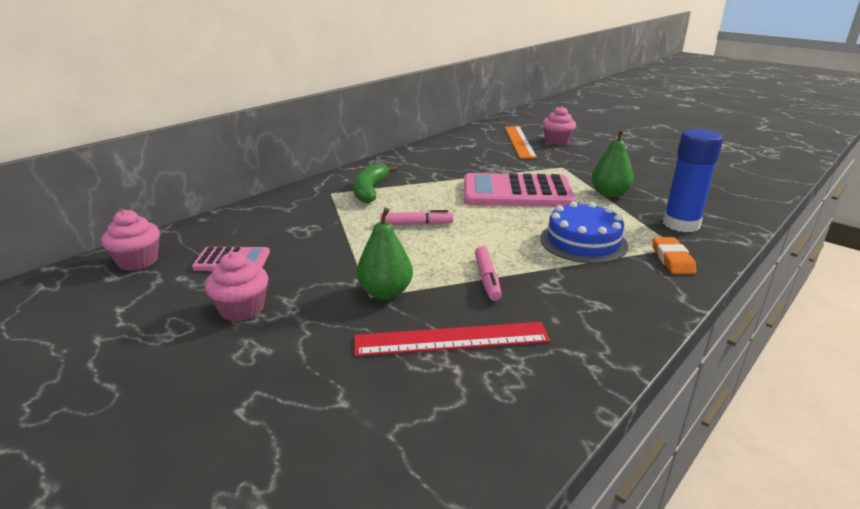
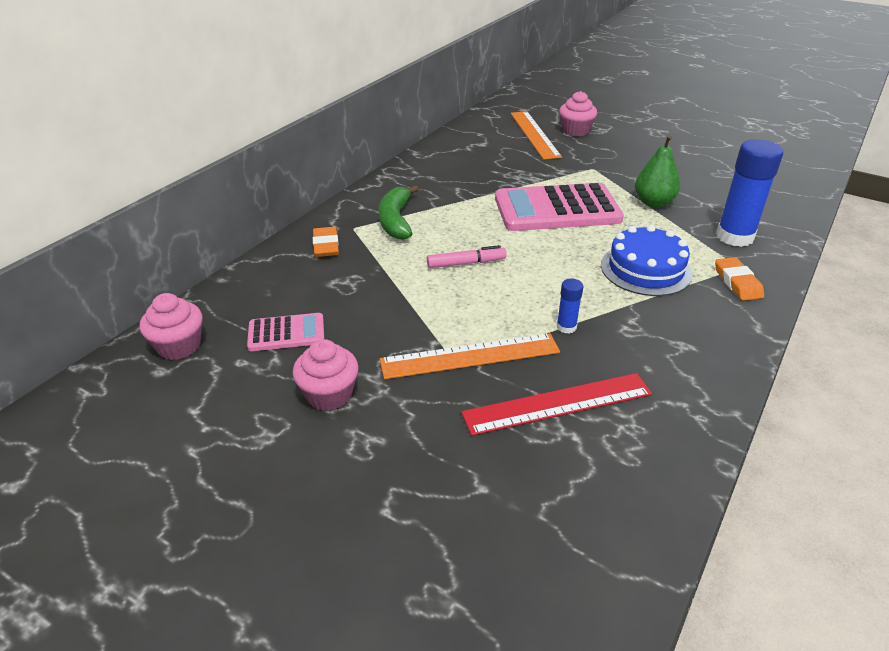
camera: 10 degrees left, 10 degrees up
green pear [356,208,413,300] -> orange ruler [380,333,560,379]
pink marker [475,246,502,301] -> blue glue stick [557,278,583,334]
none -> orange eraser [313,227,339,257]

